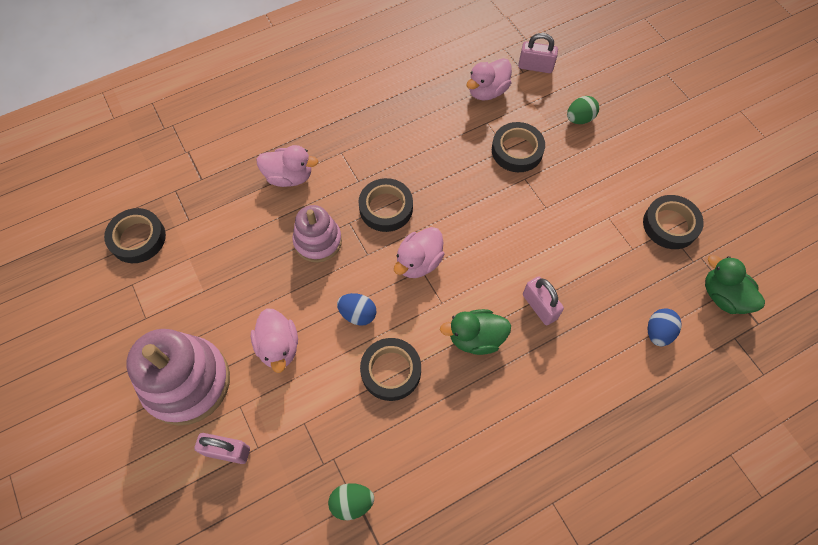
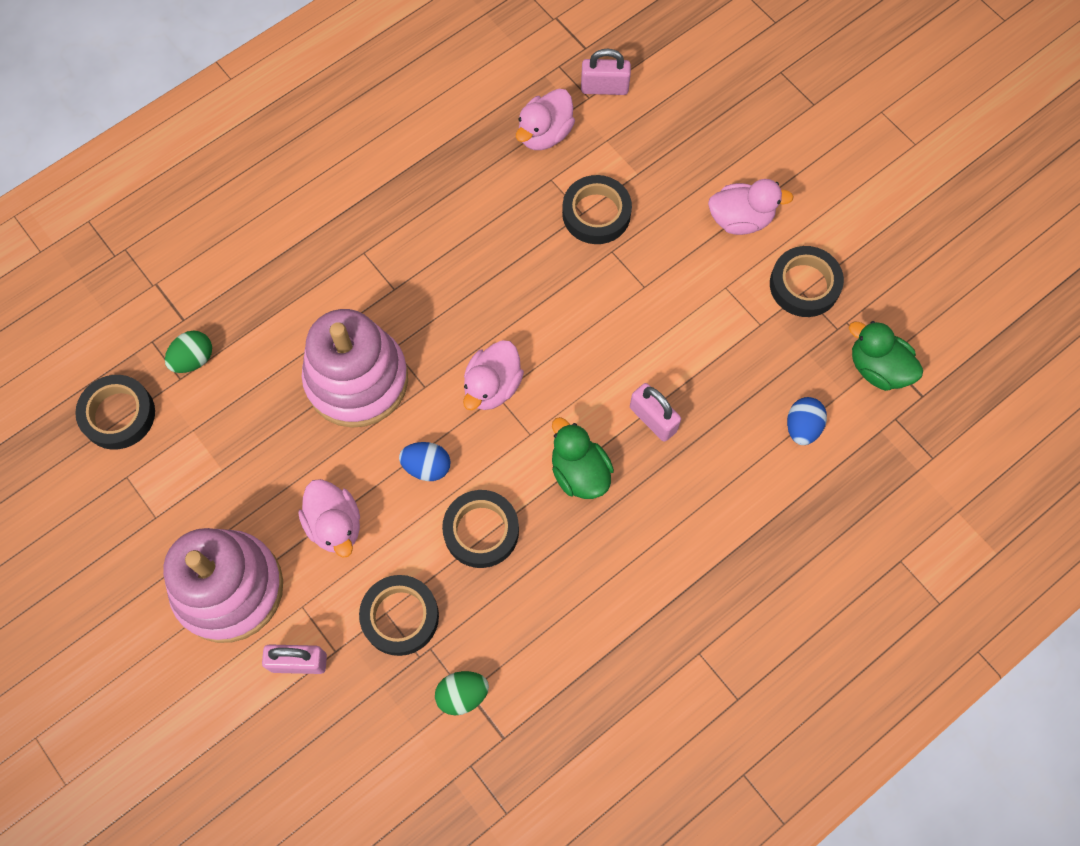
camera: 10 degrees left, 5 degrees up
pink duck [256,145,318,187] -> pink duck moved to [708,179,794,235]
pink stacking toy [292,205,342,263] -> pink stacking toy [302,309,408,428], size x1.64
black tape [358,178,413,232] -> black tape moved to [359,575,439,656]
green duck [440,309,511,355] -> green duck turned 75 degrees clockwise [552,417,614,499]
green egg [567,96,599,124] -> green egg moved to [165,331,212,373]

